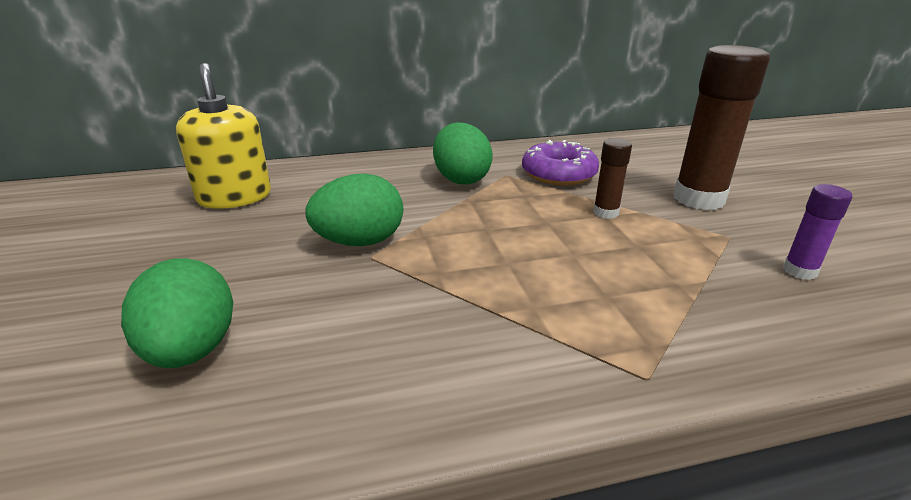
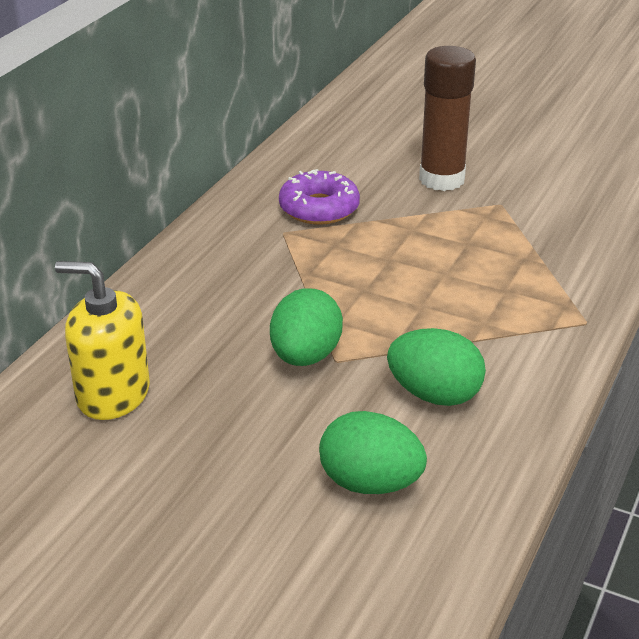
camera: 50 degrees left, 5 degrees up
green egg [433,122,493,184] -> green egg moved to [387,328,486,406]
brown glue stick [593,138,632,219] -> none
purple glue stick [783,184,853,280] -> none

